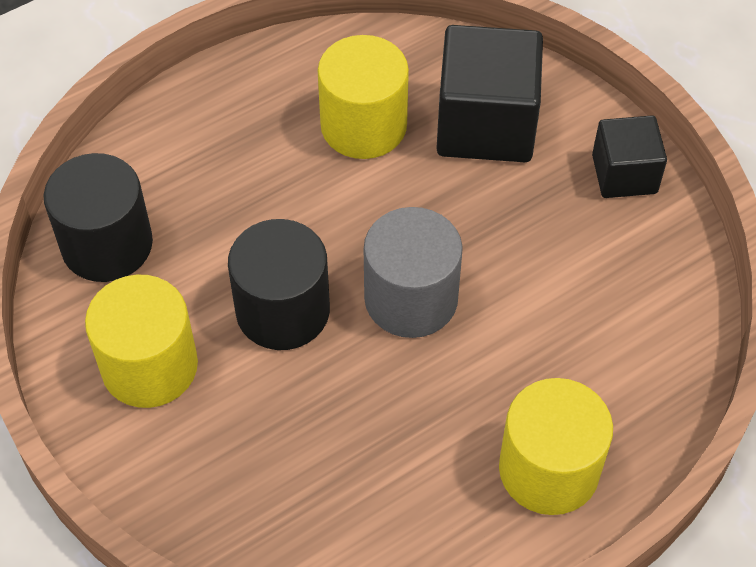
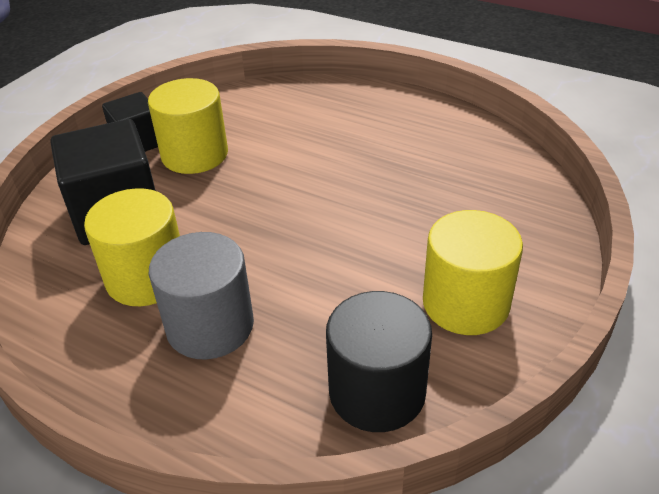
camera: 115 degrees left, 15 degrees down
black cylinder [228,219,330,350] -> none
grey cylinder [364,207,463,338] -> grey cylinder moved to [149,232,254,360]
yellow cylinder [499,378,613,515] -> yellow cylinder moved to [148,78,228,174]

